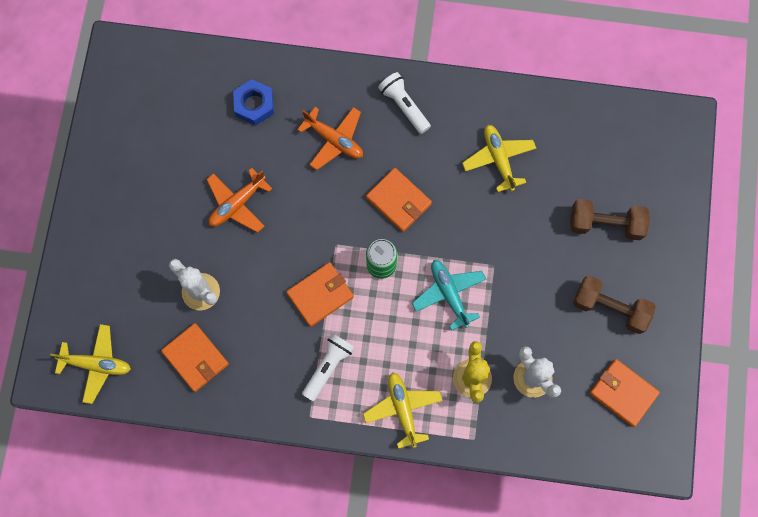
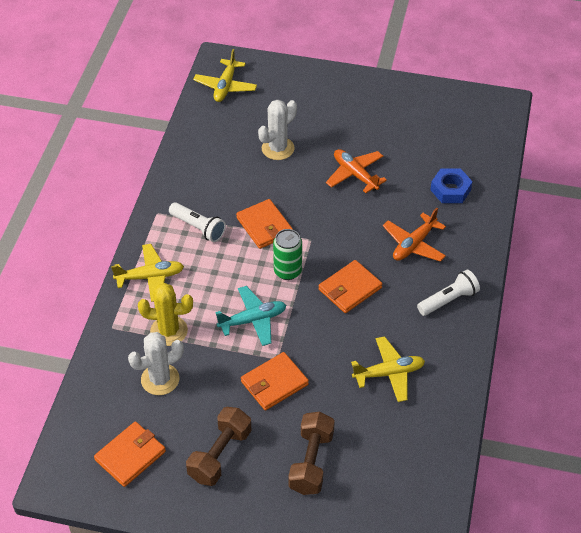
camera: 95 degrees right, 25 degrees down
orange wallet [161,323,229,392] -> orange wallet moved to [241,352,309,410]

